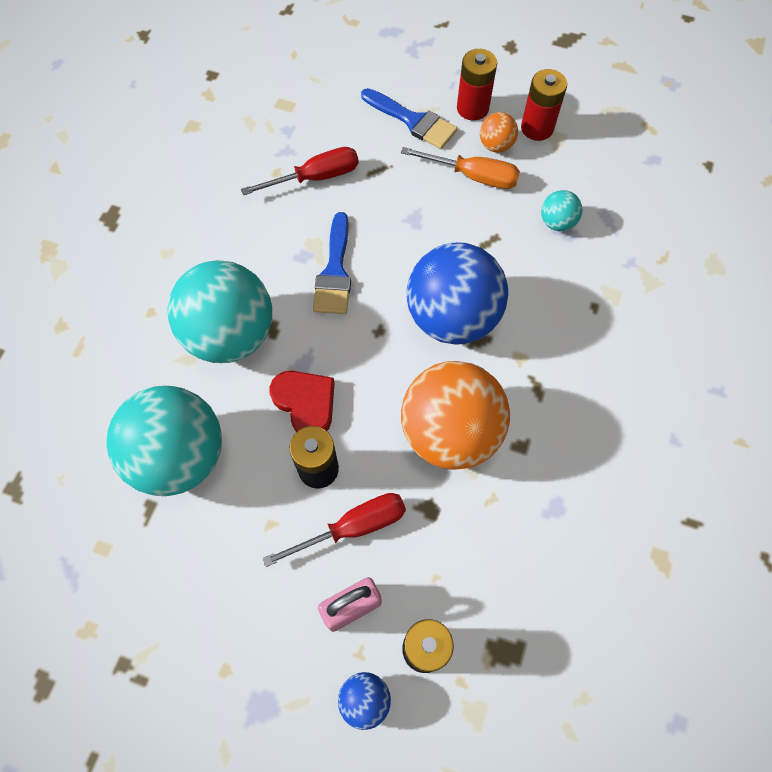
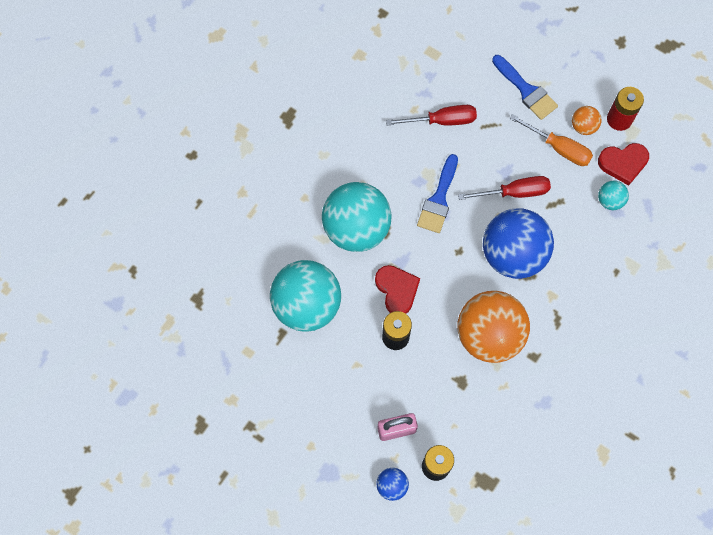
camera: 15 degrees right, 5 degrees up
red screwdriver [262,493,406,567] -> red screwdriver moved to [458,176,551,200]
red battery [457,49,497,121] -> none
none -> red heart [598,143,649,186]

